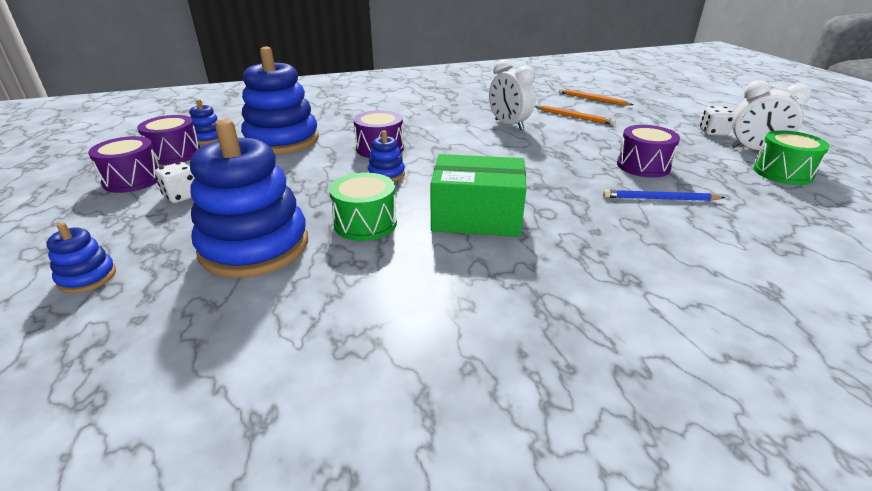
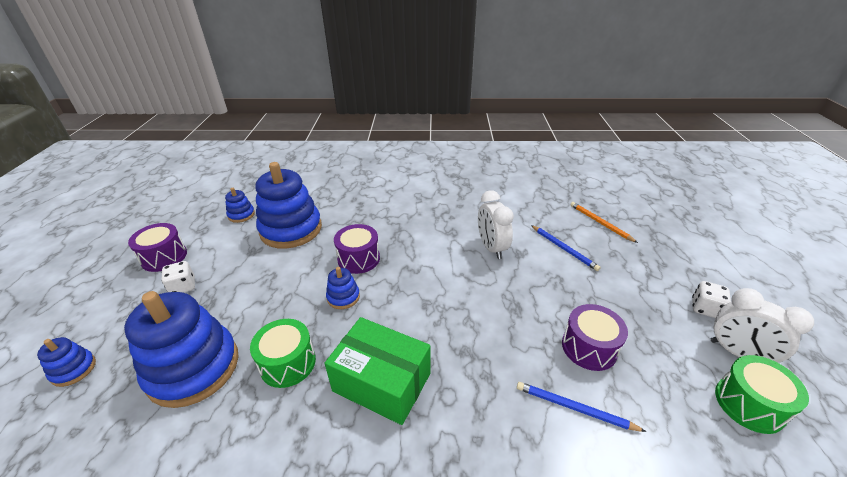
camera: 20 degrees right, 5 degrees up
purple drum [137,115,200,165] -> none
orange pencil [535,106,616,125] -> blue pencil [531,225,601,271]

